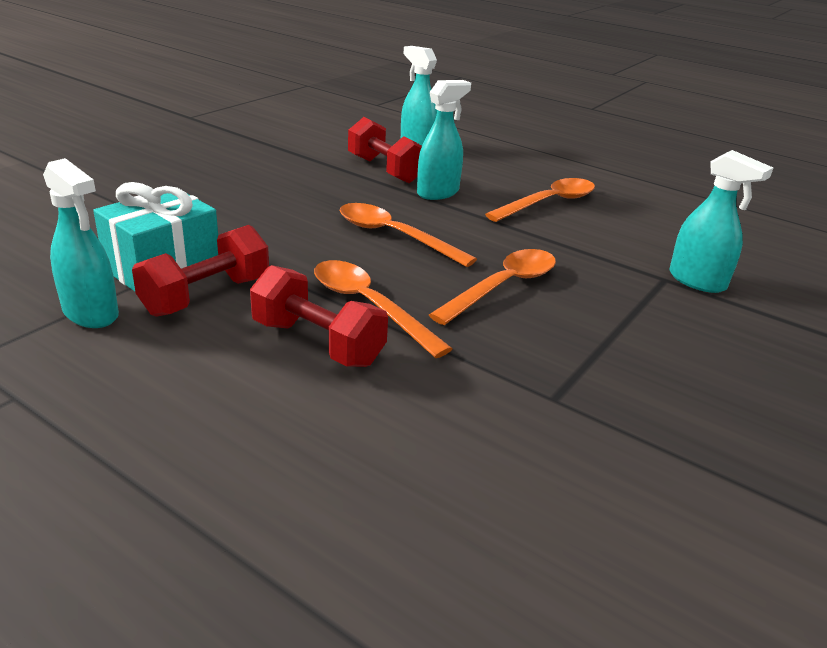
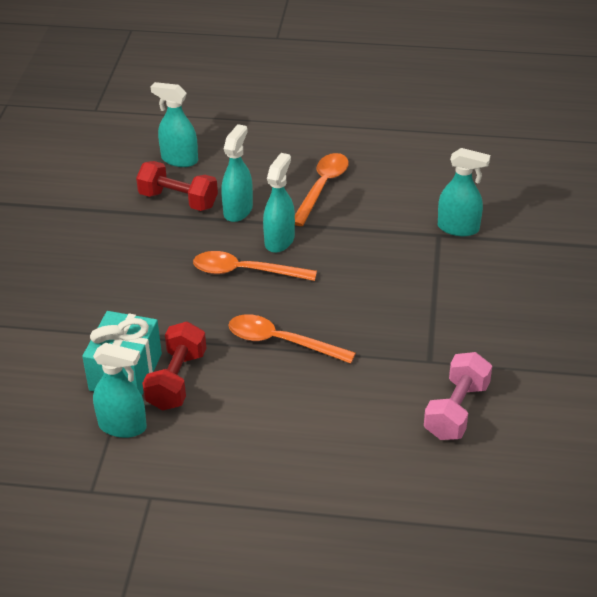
camera: 25 degrees left, 10 degrees up
red dumbbell [250,265,388,367] -> none
orange spoon [429,249,556,325] -> none
none -> turquoise spray bottle [263,153,295,253]
none -> pink dumbbell [424,352,492,440]

